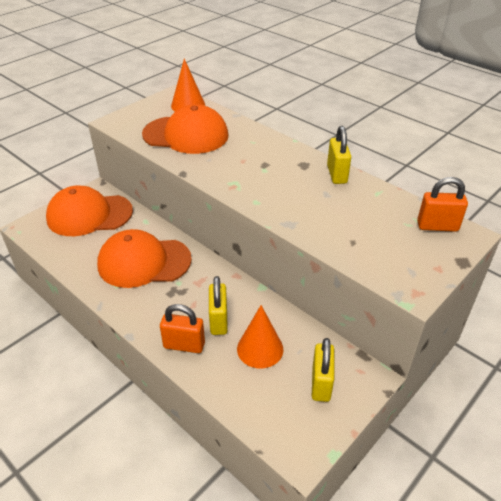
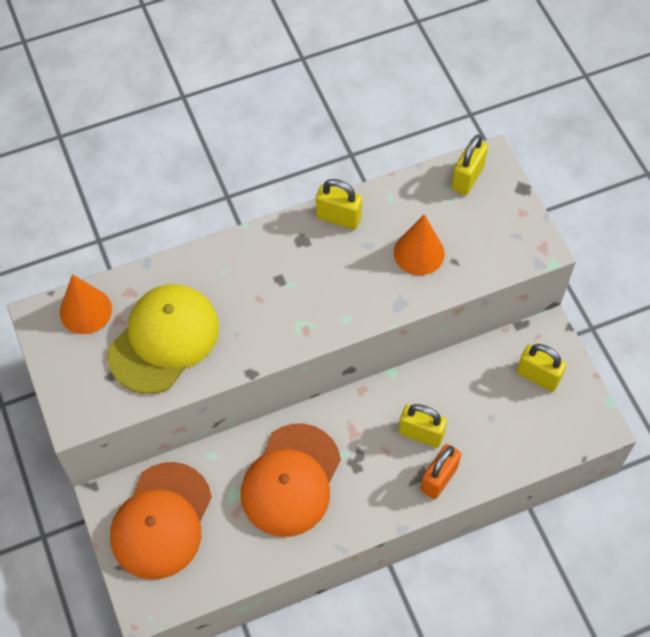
camera: 65 degrees left, 20 degrees up
orange cap [142,104,229,154] -> yellow cap [107,284,219,394]
orange cone [237,305,283,368] -> orange cone moved to [394,214,445,275]
orange padlock [417,177,468,232] -> yellow padlock [451,135,488,195]

